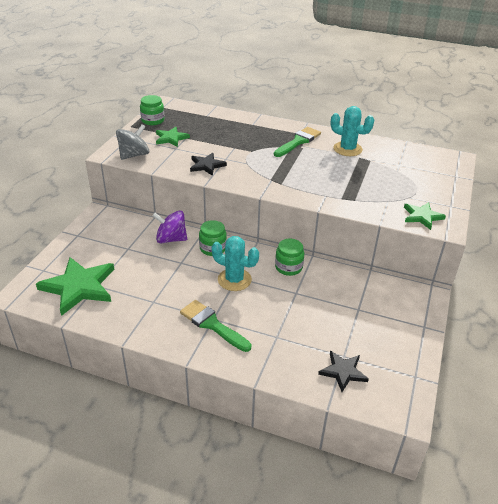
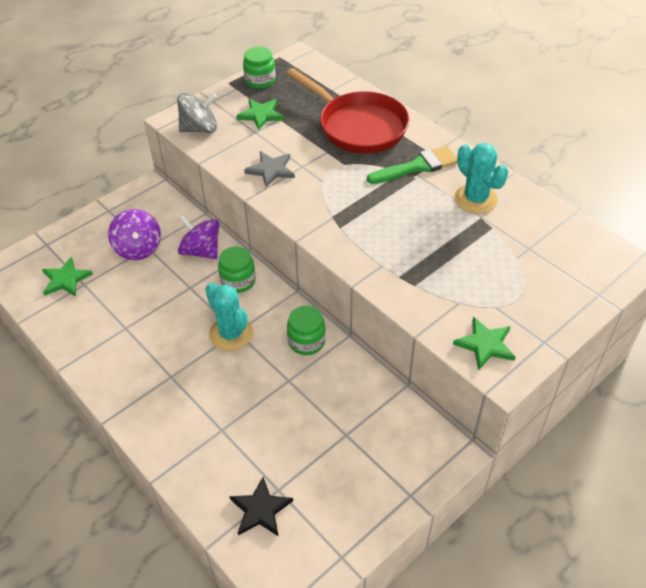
camera: 30 degrees right, 10 degrees up
green star [36,257,114,316] -> green star [42,257,93,297], size x0.55
green brush [180,300,251,352] -> none
black star [190,153,227,176] -> grey star [244,151,295,188]
none -> purple spinning top [108,209,161,260]
none -> red pan [286,68,409,154]

